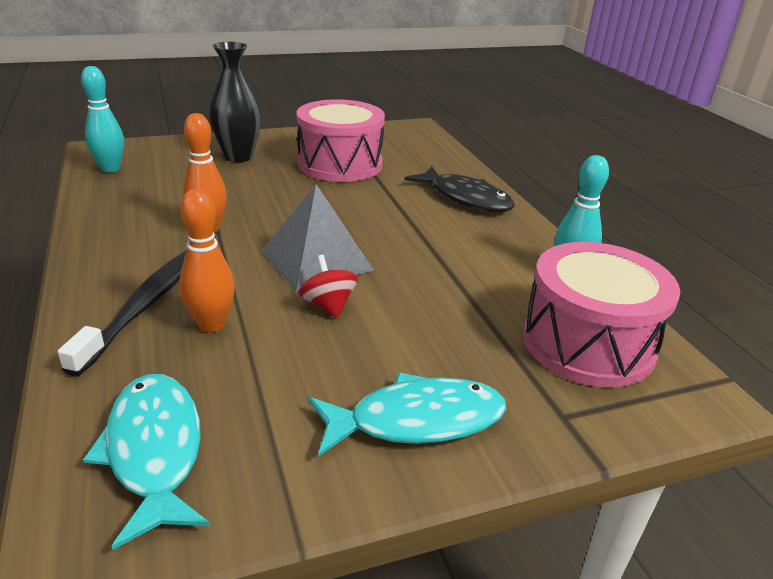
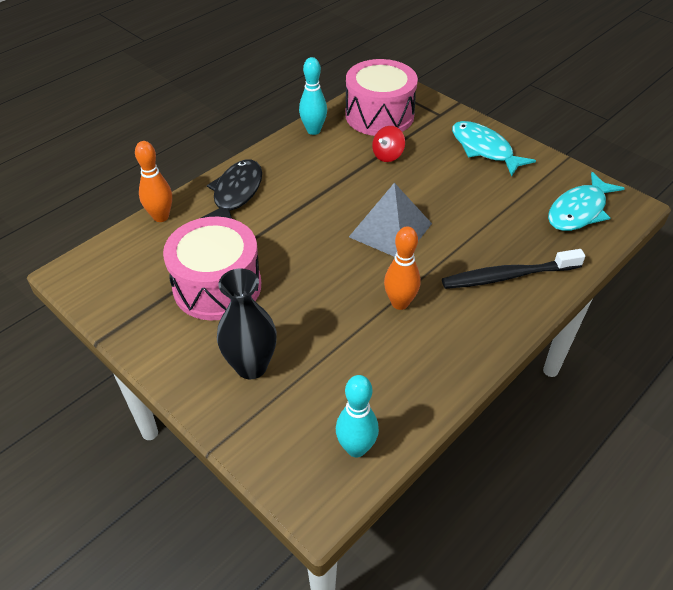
camera: 115 degrees left, 15 degrees up
orange bowling pin [179,189,235,333] -> orange bowling pin moved to [135,141,172,222]
red spinning top [298,255,358,318] -> red spinning top moved to [372,126,405,162]

